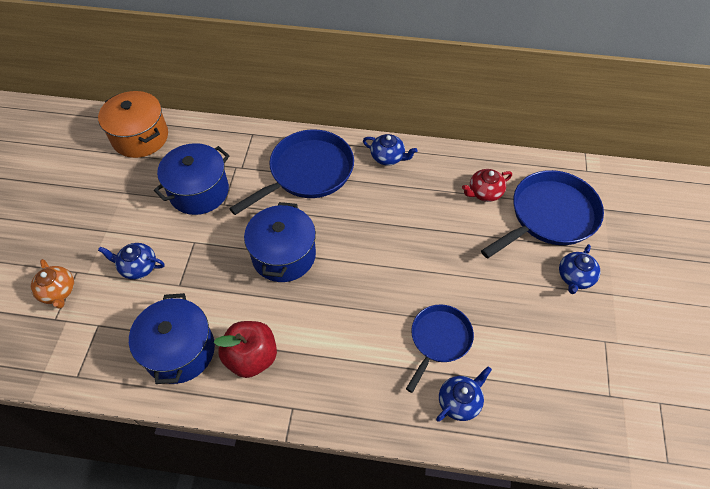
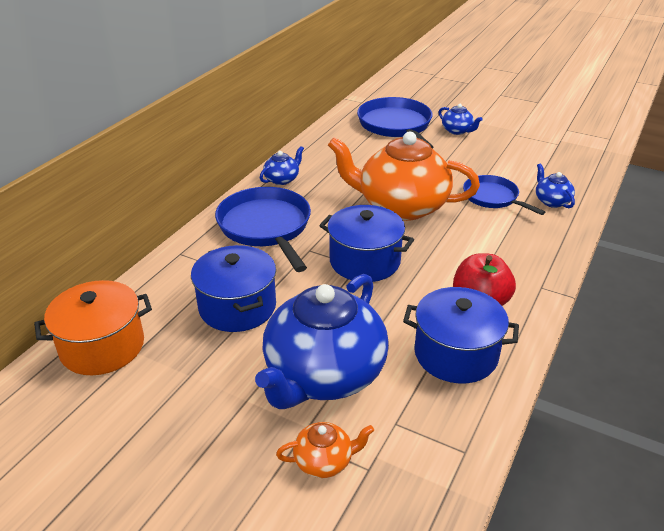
camera: 70 degrees left, 20 degrees down
blue teapot [98,243,165,280] -> blue teapot [255,274,389,409], size x2.38
red teapot [462,169,512,202] -> none
none -> orange teapot [328,132,480,221]

